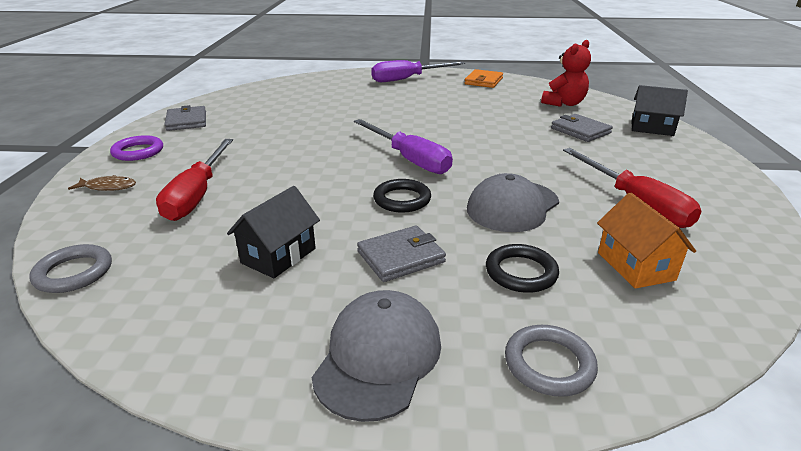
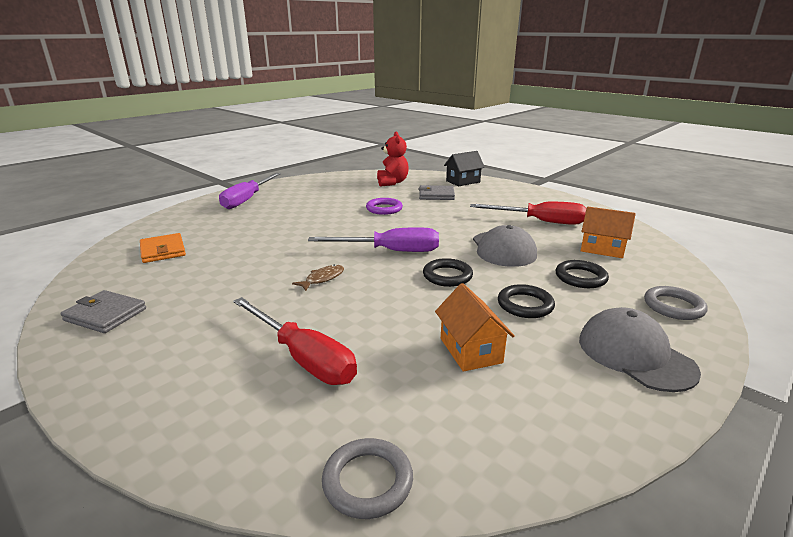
camera: 50 degrees left, 5 degrees down
brown fish [68,175,136,191] -> brown fish moved to [292,264,344,291]
purple ring [110,135,163,161] -> purple ring moved to [366,198,403,215]
black house [227,186,320,278] -> orange house [435,283,515,372]
grey wallet [357,226,446,282] -> black ring [498,284,555,318]
orange wallet [465,69,503,88] -> orange wallet moved to [140,233,186,263]

